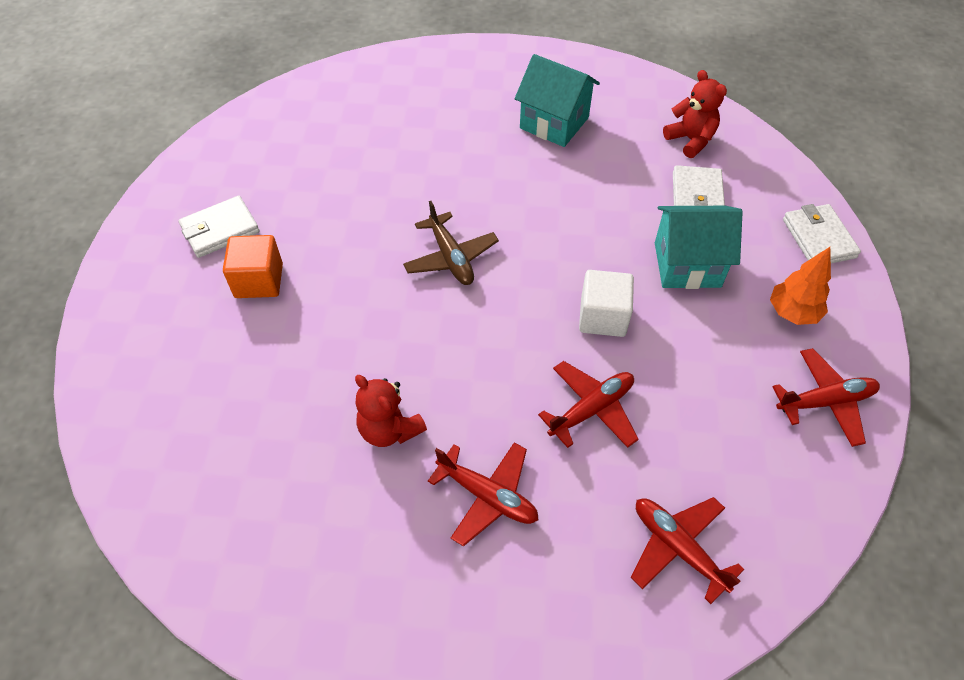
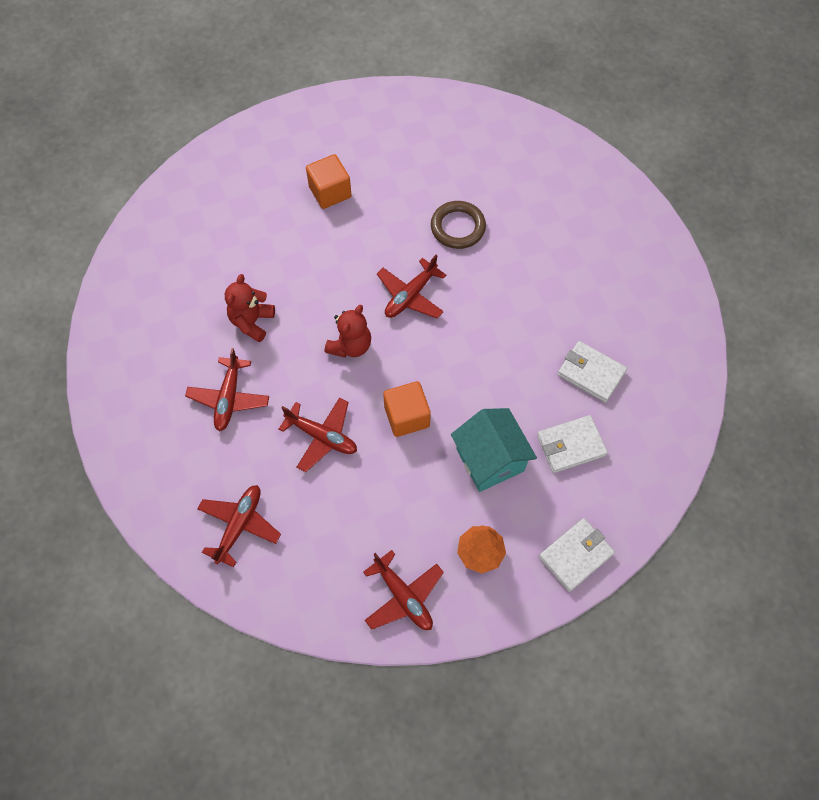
camera: 65 degrees right, 10 degrees up
white wallet [179,196,260,258] -> white wallet moved to [557,341,627,403]
brown plane [403,201,499,285] -> red plane [377,255,446,318]
turquoise house [515,54,600,147] -> none
white cube [579,270,634,337] -> orange cube [383,381,431,437]
red teddy bear [663,70,727,158] -> red teddy bear moved to [325,305,371,358]
none -> brown ring [431,201,486,249]

